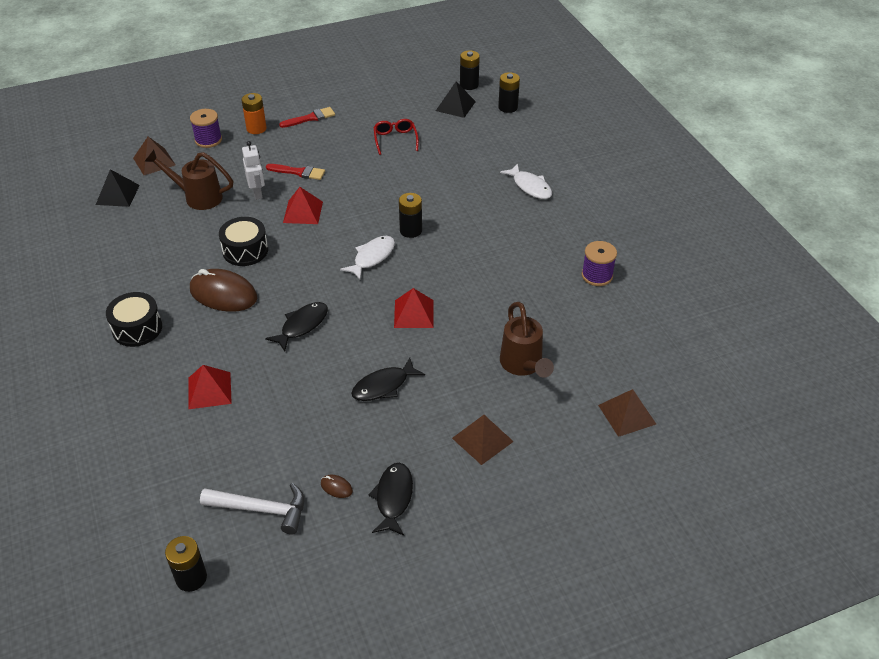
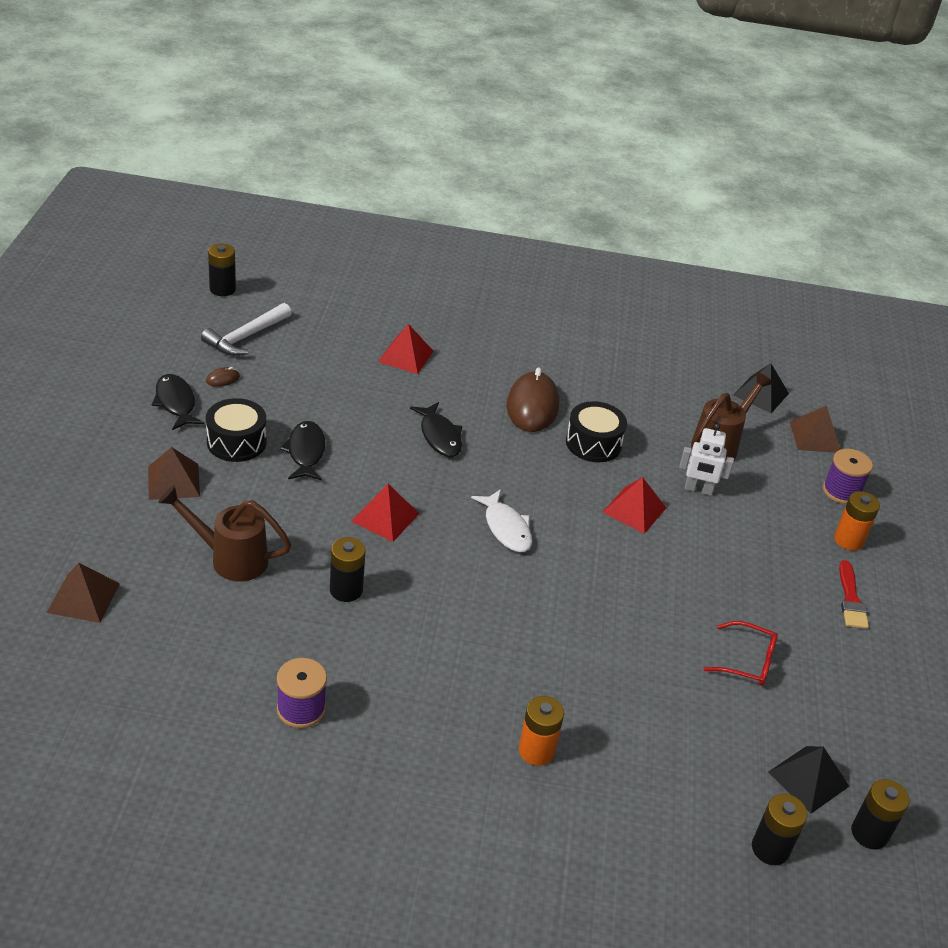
camera: 115 degrees right, 5 degrees down
black drum [106,292,162,347] -> black drum moved to [206,398,267,462]
brown mouse [190,269,257,312] -> brown mouse turned 45 degrees counterclockwise [507,367,559,432]
red brush [266,164,325,180] -> none
black fish [368,463,413,536] -> black fish turned 150 degrees counterclockwise [152,374,204,430]
black battery [399,193,422,238] -> black battery moved to [330,537,365,602]
white fish [500,163,552,199] -> orange battery [519,696,564,766]

